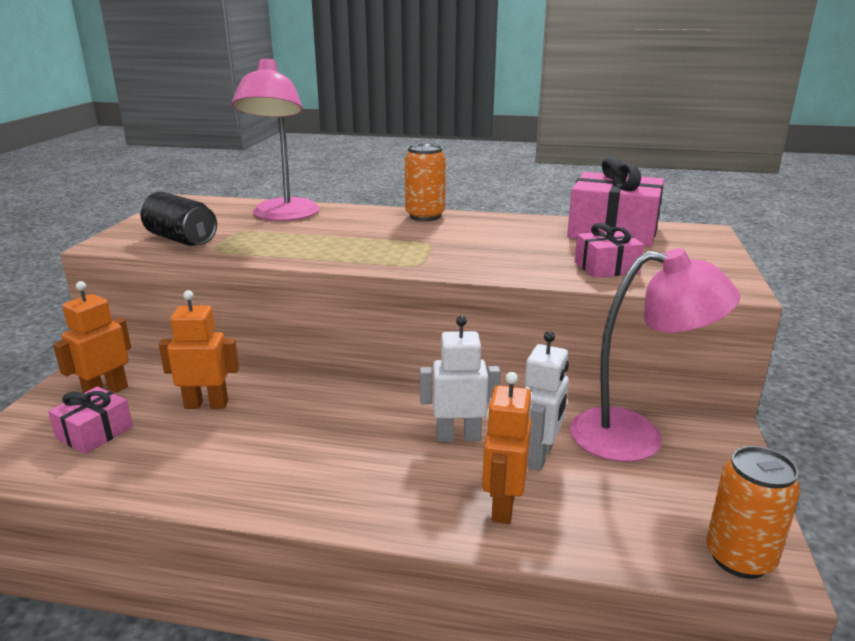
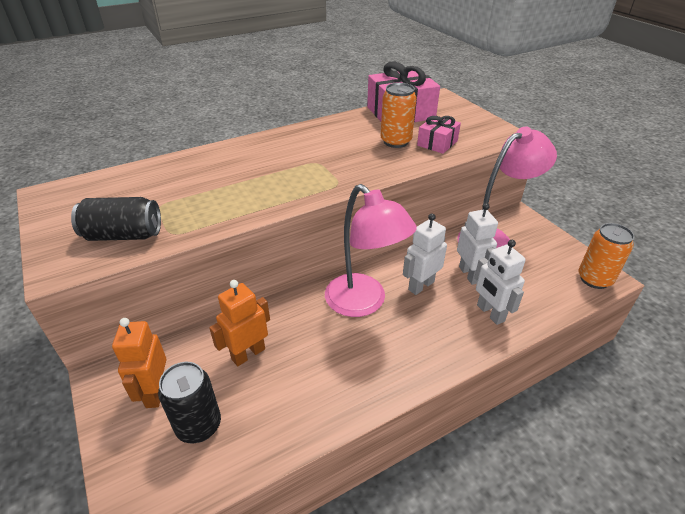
camera: 40 degrees left, 15 degrees up
pink gift [48,386,133,454] -> black can [158,362,221,443]
pink lamp [232,59,319,221] -> pink lamp moved to [325,184,417,317]
orange can [405,143,446,221] -> orange can moved to [381,83,416,148]
orange robot [482,372,531,524] -> white robot [474,240,526,325]

